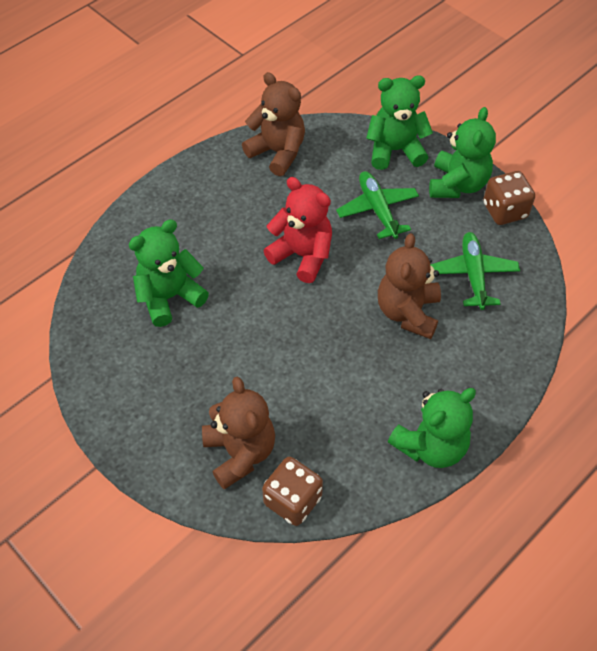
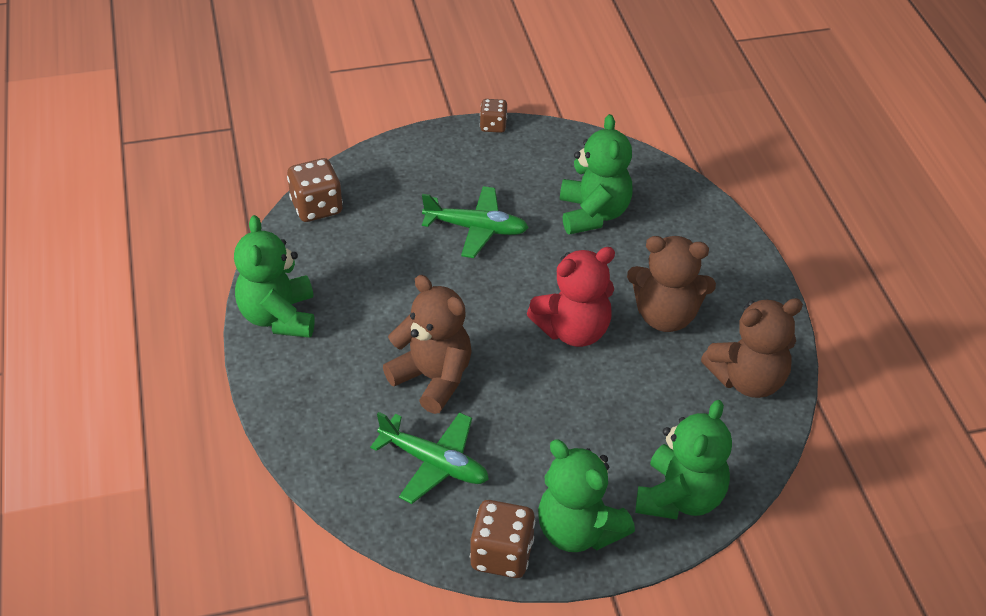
camera: 120 degrees right, 10 degrees down
brown teddy bear [202,377,275,489] -> brown teddy bear moved to [627,236,716,332]
green plane [336,171,419,239] -> green plane moved to [422,186,529,258]
none -> brown dice [480,99,507,133]

